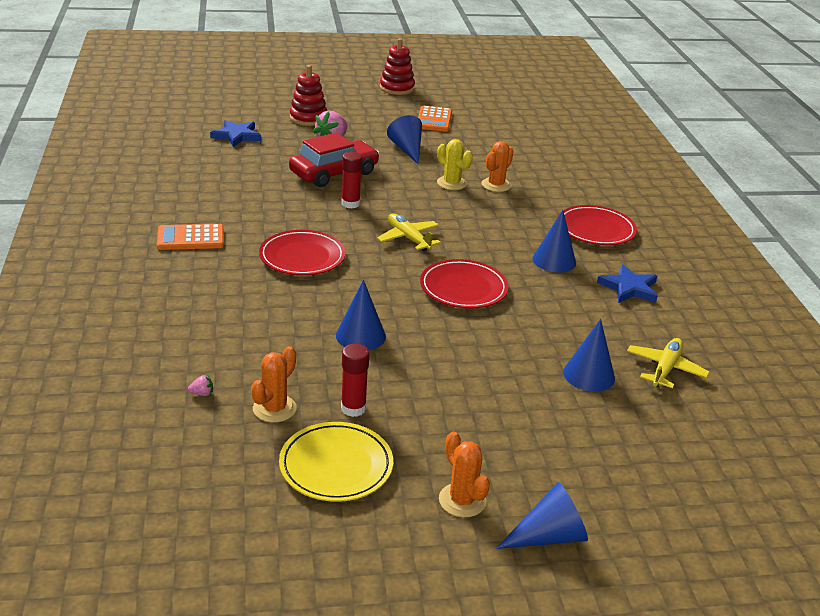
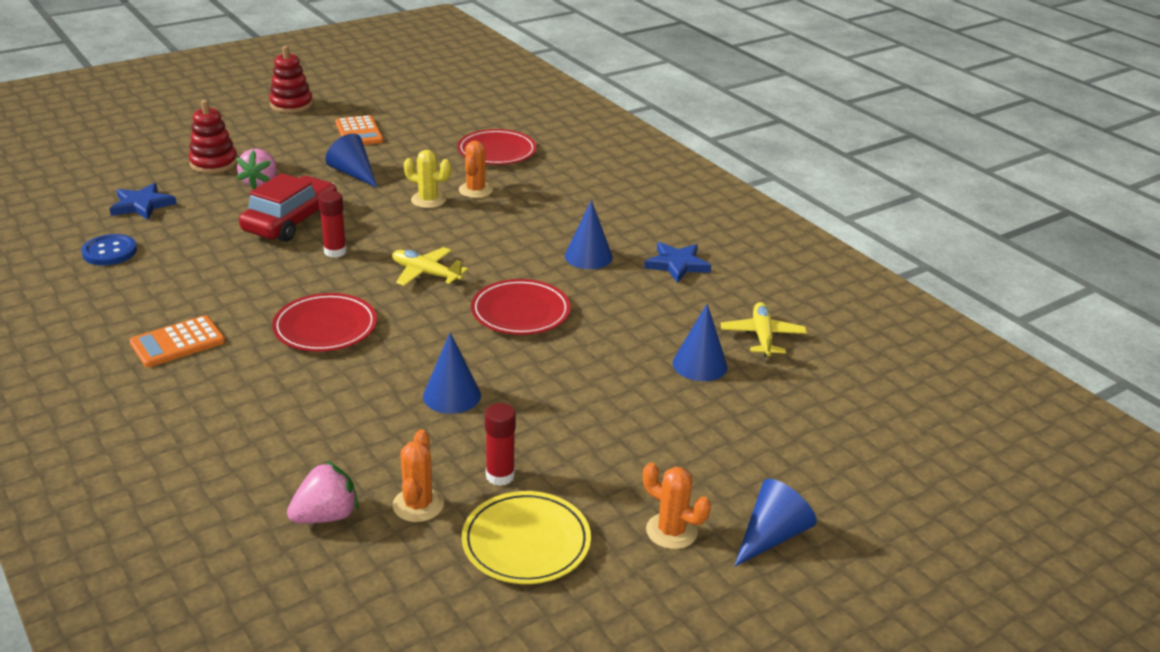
camera: 25 degrees left, 0 degrees up
pink strawberry [188,375,213,396] -> pink strawberry [287,461,358,524], size x2.33
red plate [558,205,637,245] -> red plate moved to [457,129,537,165]
none -> blue button [81,234,137,265]

